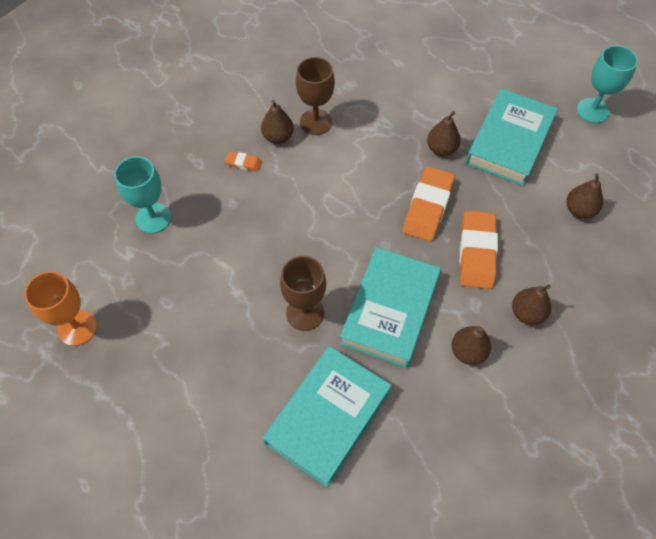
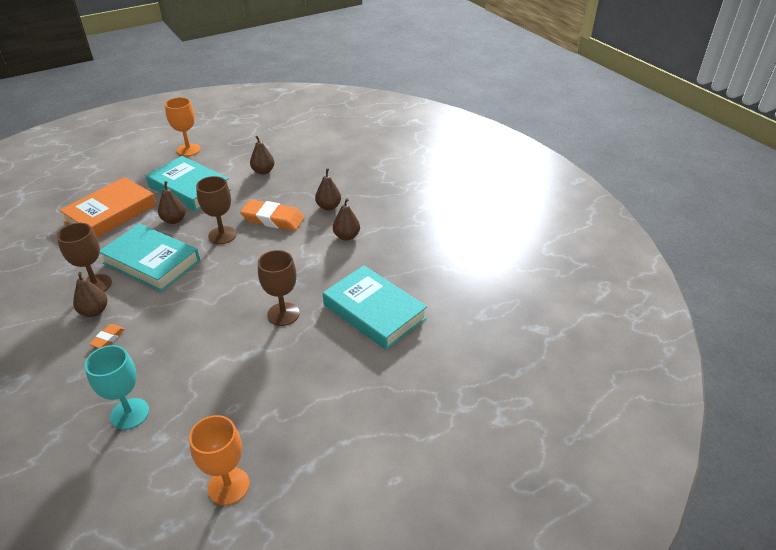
camera: 80 degrees left, 20 degrees down
turquoise book [340,247,441,368] -> turquoise book moved to [100,224,200,292]
orange eraser [403,166,455,242] -> brown goblet [196,176,237,244]
turquoise goblet [577,45,638,123] -> orange goblet [165,97,201,156]
none -> orange book [59,177,156,238]

